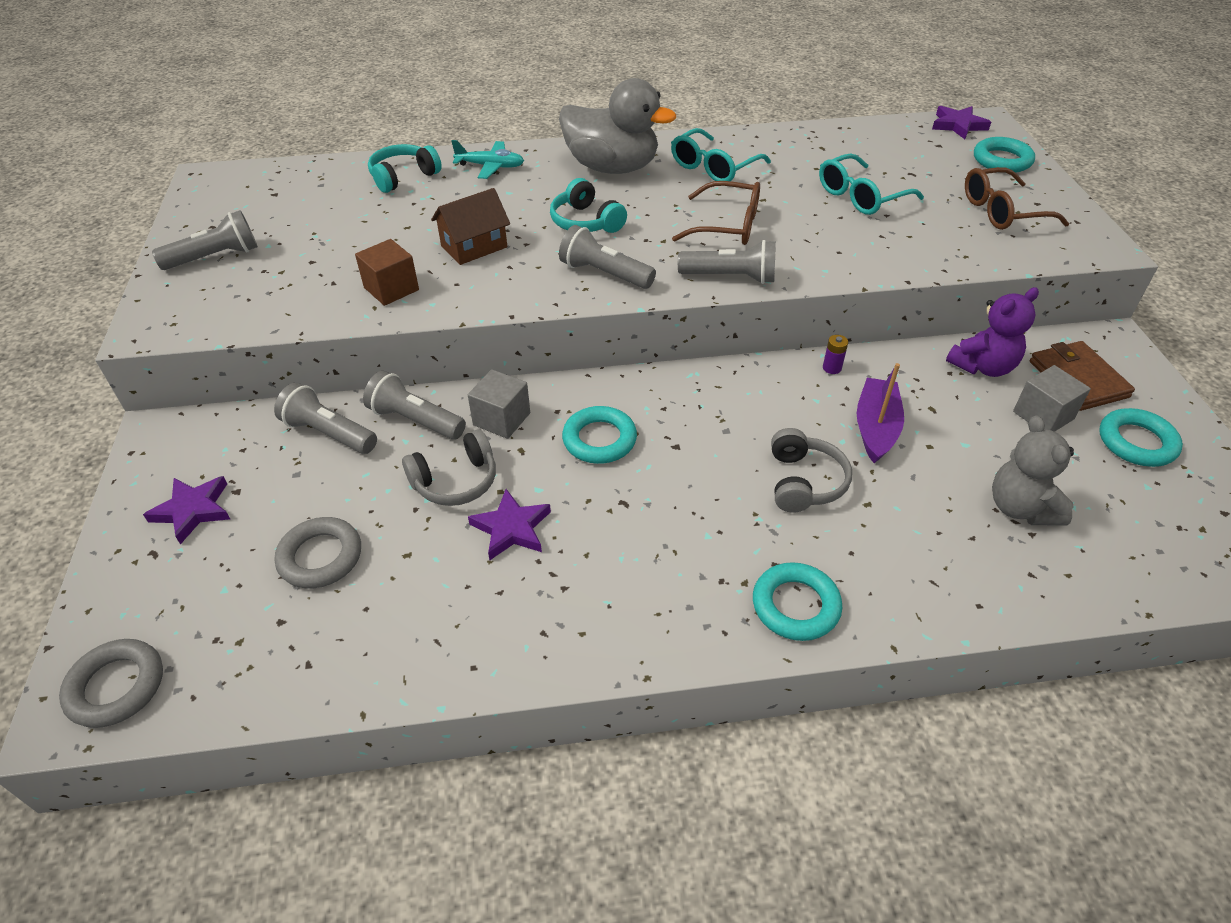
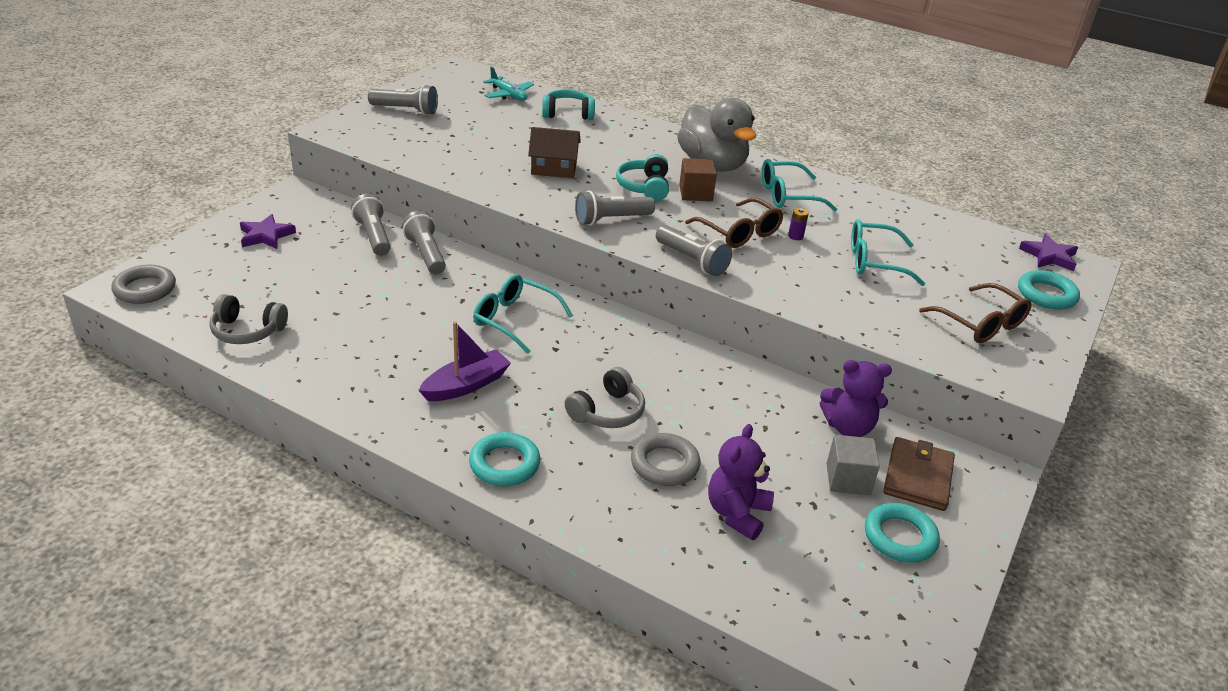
camera: 35 degrees right, 10 degrees down
grey ring [275,517,361,588] -> grey ring moved to [631,433,700,486]
brown cube [355,239,419,306] -> brown cube moved to [679,158,717,201]
grey headphones [402,430,496,506] -> grey headphones moved to [209,294,288,344]
turquoise plane [451,140,524,179] -> turquoise plane moved to [483,67,534,101]
grey cube [468,369,530,439] -> none
purple star [468,489,551,560] -> none
grey flashlight [559,225,656,289] -> grey flashlight turned 90 degrees counterclockwise [575,190,655,226]
turquoise ring [562,406,637,464] -> turquoise glasses [473,274,573,354]
purple battery [823,335,848,374] -> purple battery moved to [788,208,809,240]
purple boat [857,363,904,463] -> purple boat moved to [418,321,511,401]
brown glasses [965,167,1069,230] -> brown glasses turned 150 degrees counterclockwise [919,283,1032,343]
grey teddy bear [992,416,1074,526] -> purple teddy bear [708,424,774,540]

